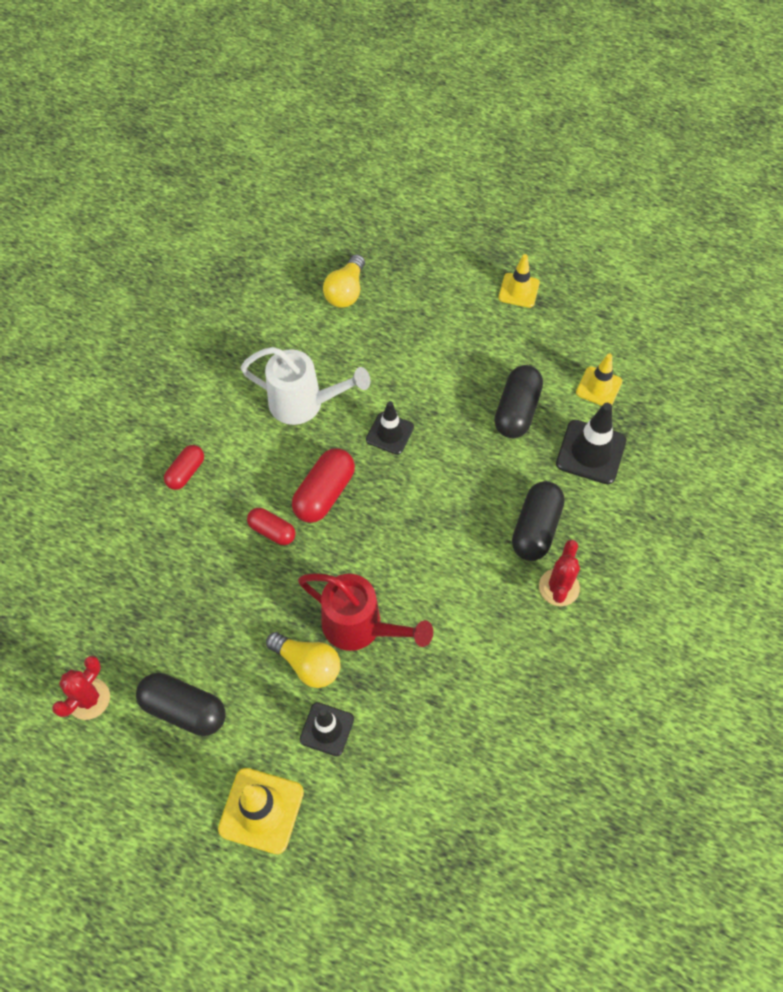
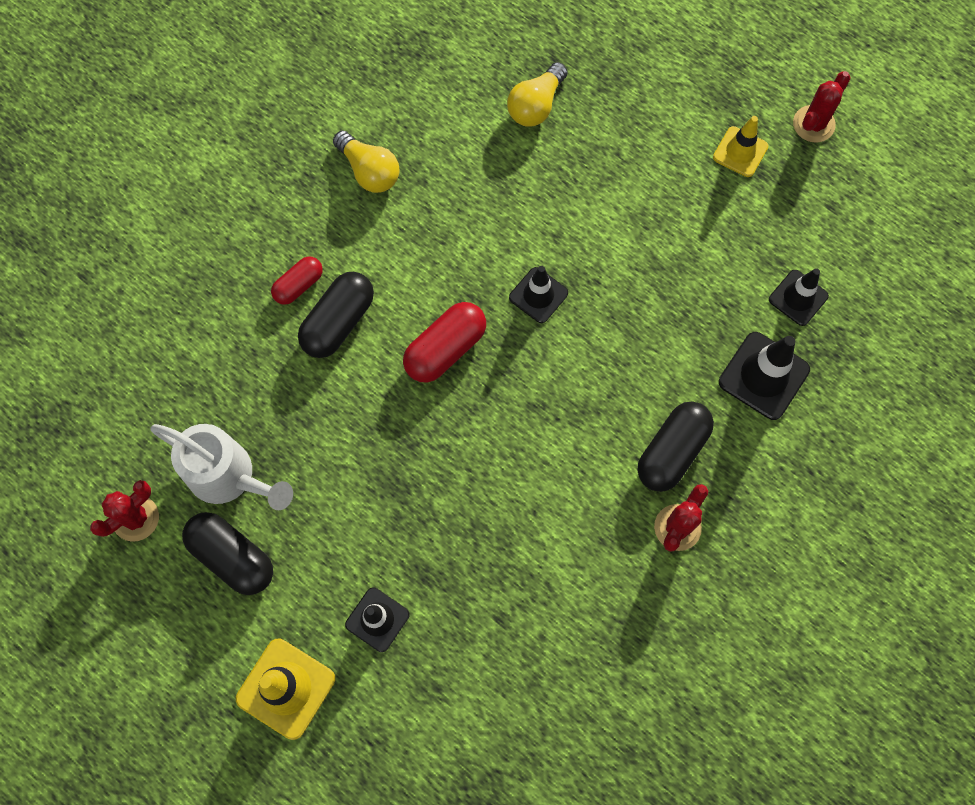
camera: 15 degrees right, 10 degrees up
white watering can [241,347,370,425] -> white watering can moved to [150,424,293,510]
red capsule [247,508,296,545] -> none
yellow light bulb [266,632,341,688] -> yellow light bulb moved to [333,131,399,193]
red watering can [298,573,433,651] -> none
black capsule [495,365,543,438] -> black capsule moved to [298,272,374,358]
yellow traffic cone [576,354,622,406] -> black traffic cone [769,268,829,326]
none -> red cactus [793,71,851,142]

